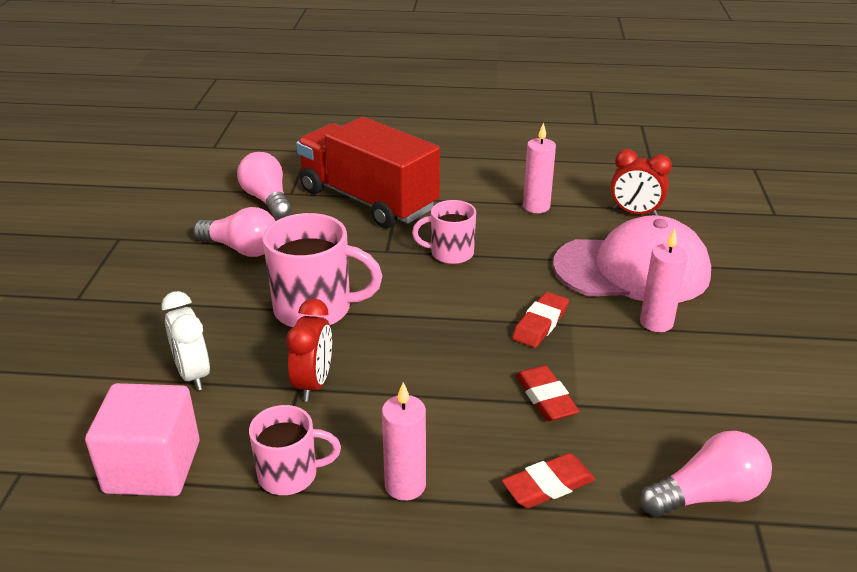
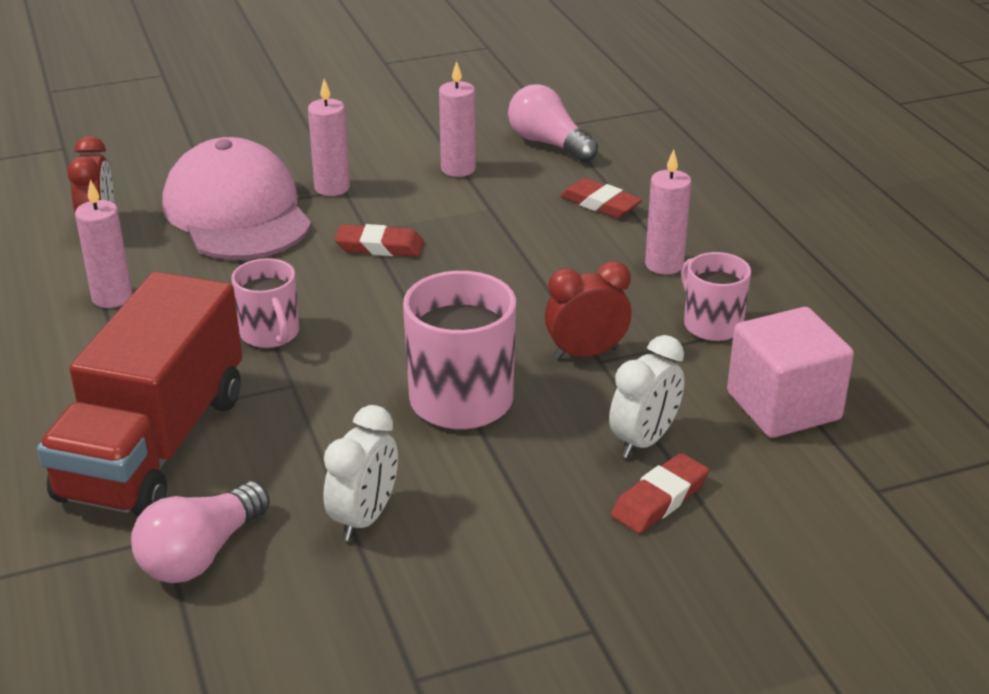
camera: 115 degrees left, 0 degrees up
pink light bulb [193,207,275,257] -> white clock [323,405,398,541]
red eraser [516,365,580,421] -> red eraser moved to [611,453,709,534]
none -> pink candle [439,61,476,177]

